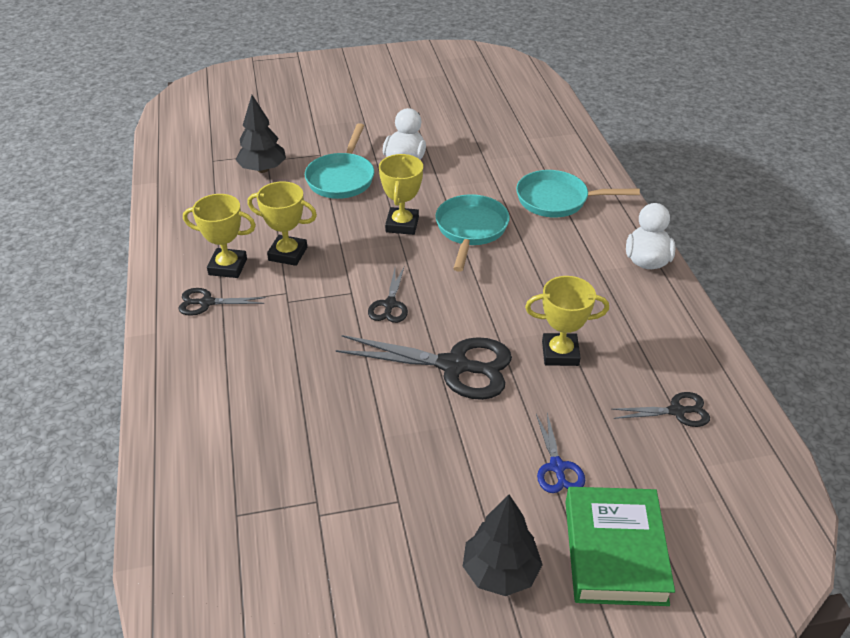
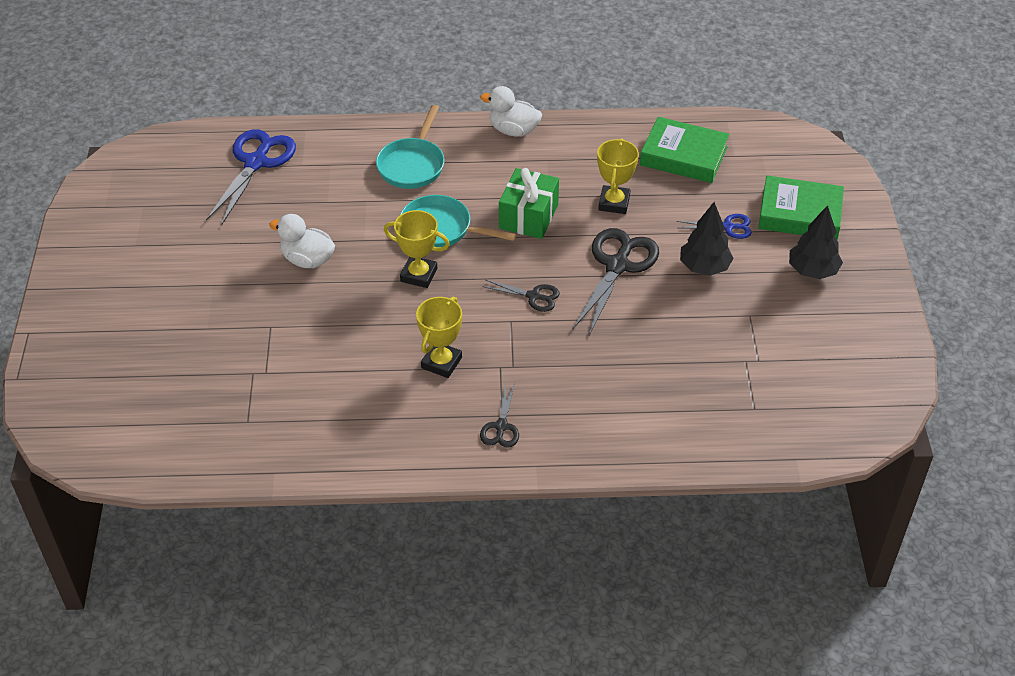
camera: 80 degrees left, 5 degrees up
yellow trophy [183,194,256,278] -> none
black tree [236,95,286,173] -> black tree moved to [680,202,734,276]
turquoise pan [305,123,374,199] -> none
black scissors [611,392,710,427] -> green book [640,117,729,183]
none -> blue scissors [206,129,296,226]
none -> green gift [499,168,559,239]

